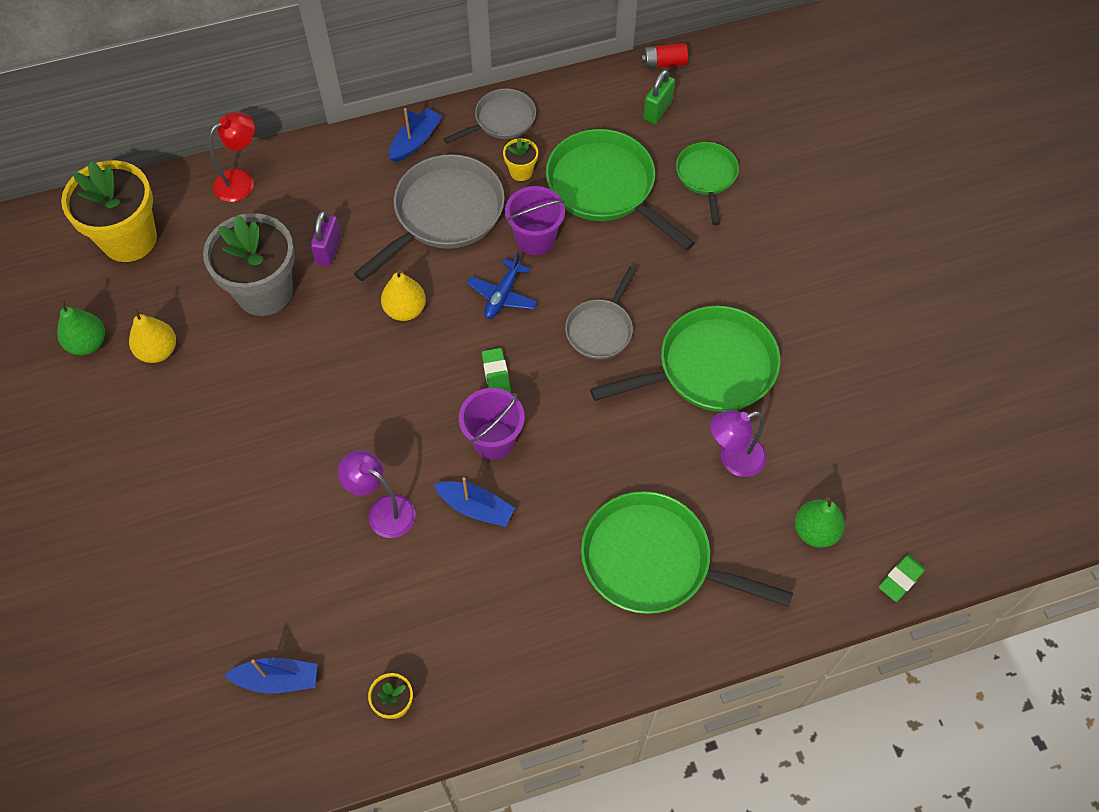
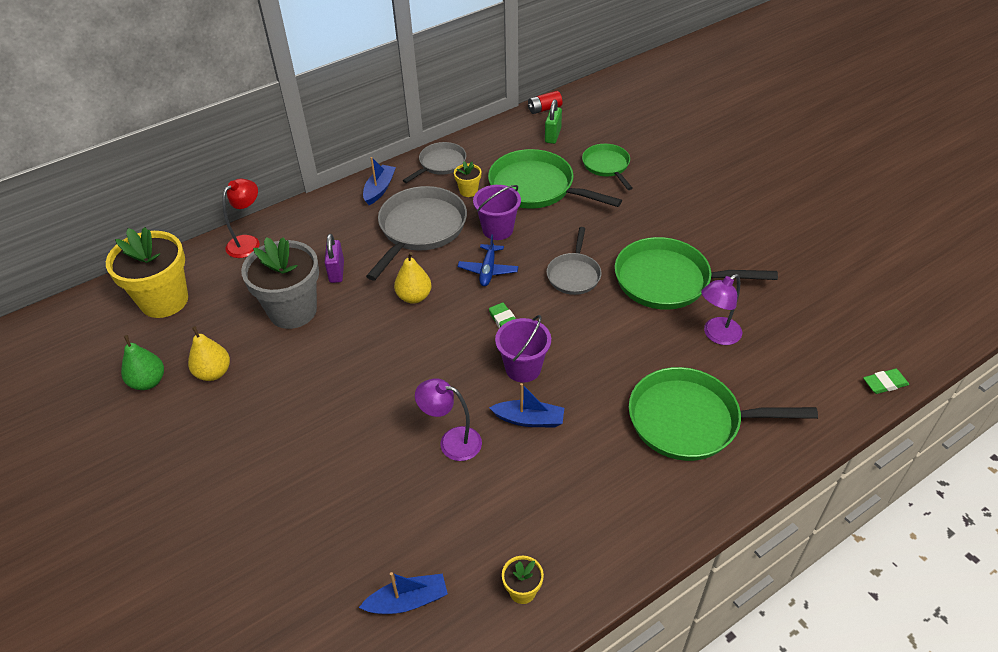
camera: 15 degrees left, 15 degrees down
green pan [590,306,780,412] -> green pan turned 135 degrees counterclockwise [615,237,778,310]
green pear [795,497,845,548] -> none
green eraser [879,554,926,602] -> green eraser turned 45 degrees clockwise [863,369,909,394]

